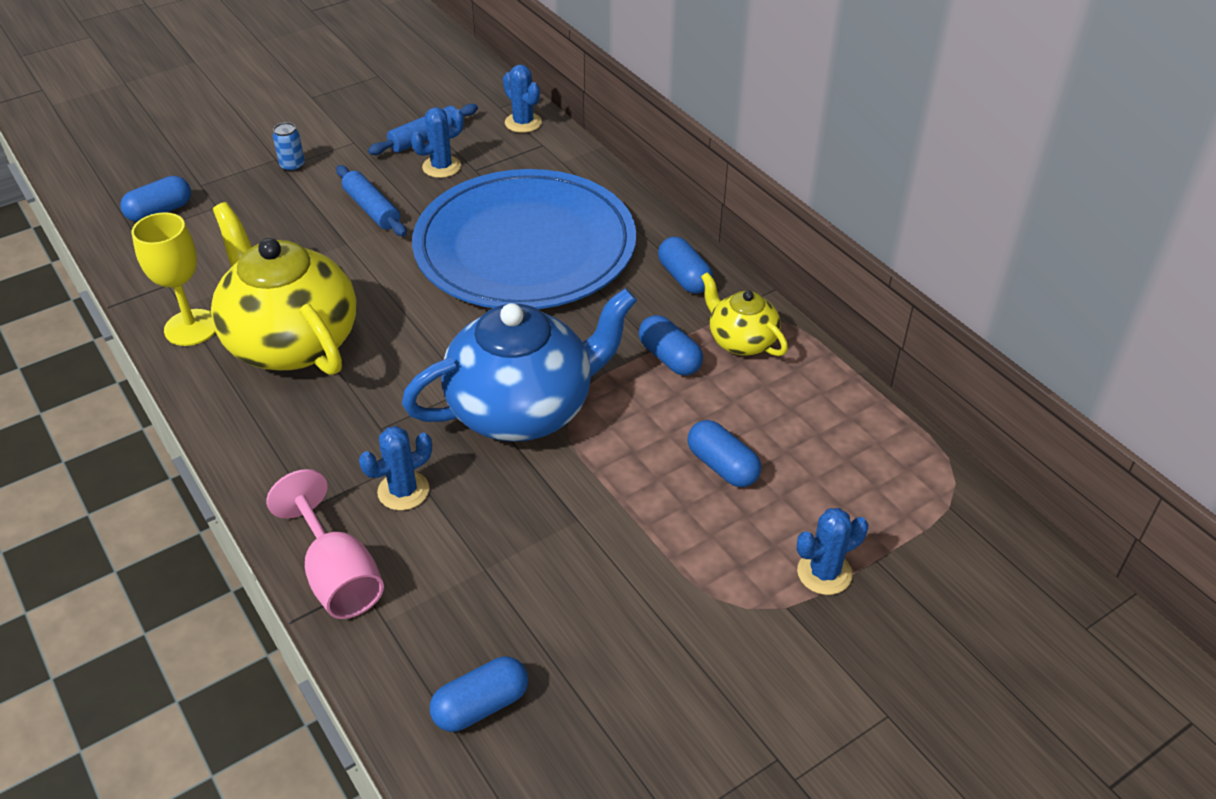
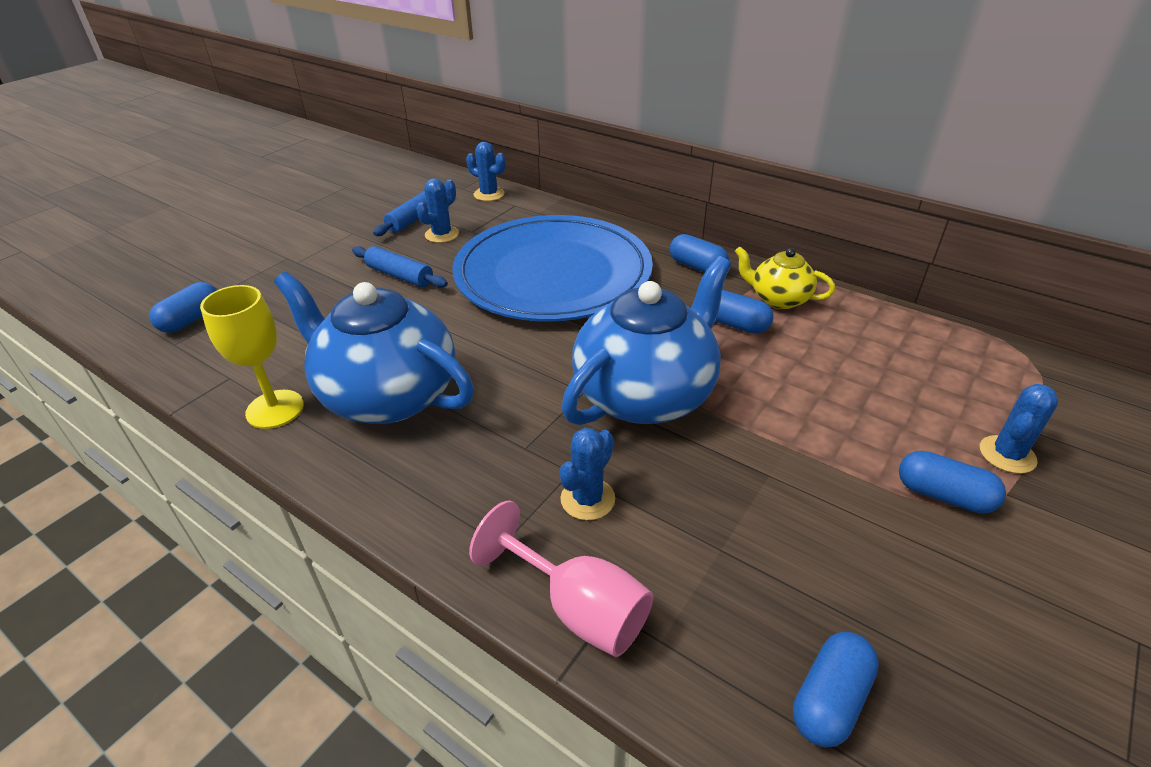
camera: 20 degrees left, 5 degrees down
yellow teapot [211,202,357,375] -> blue teapot [274,272,474,424]
blue can [273,122,305,172] -> none
blue capsule [688,420,761,487] -> blue capsule moved to [899,451,1006,514]

